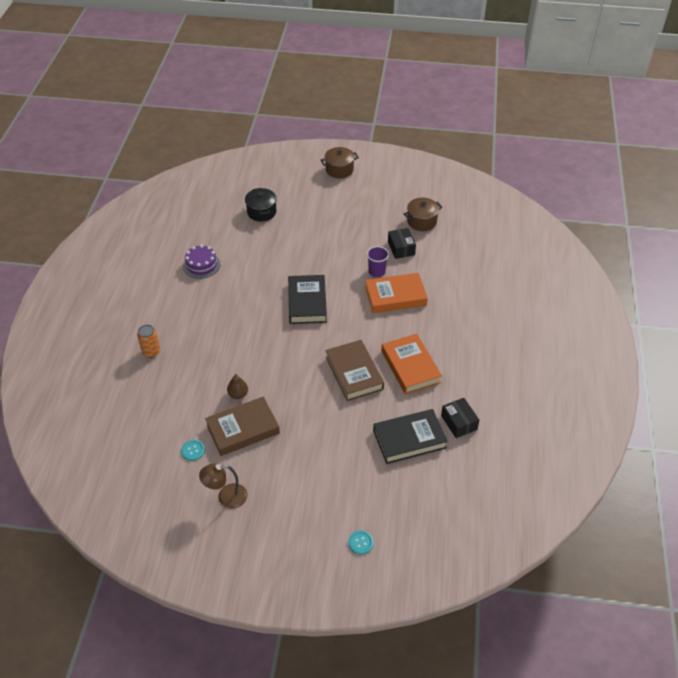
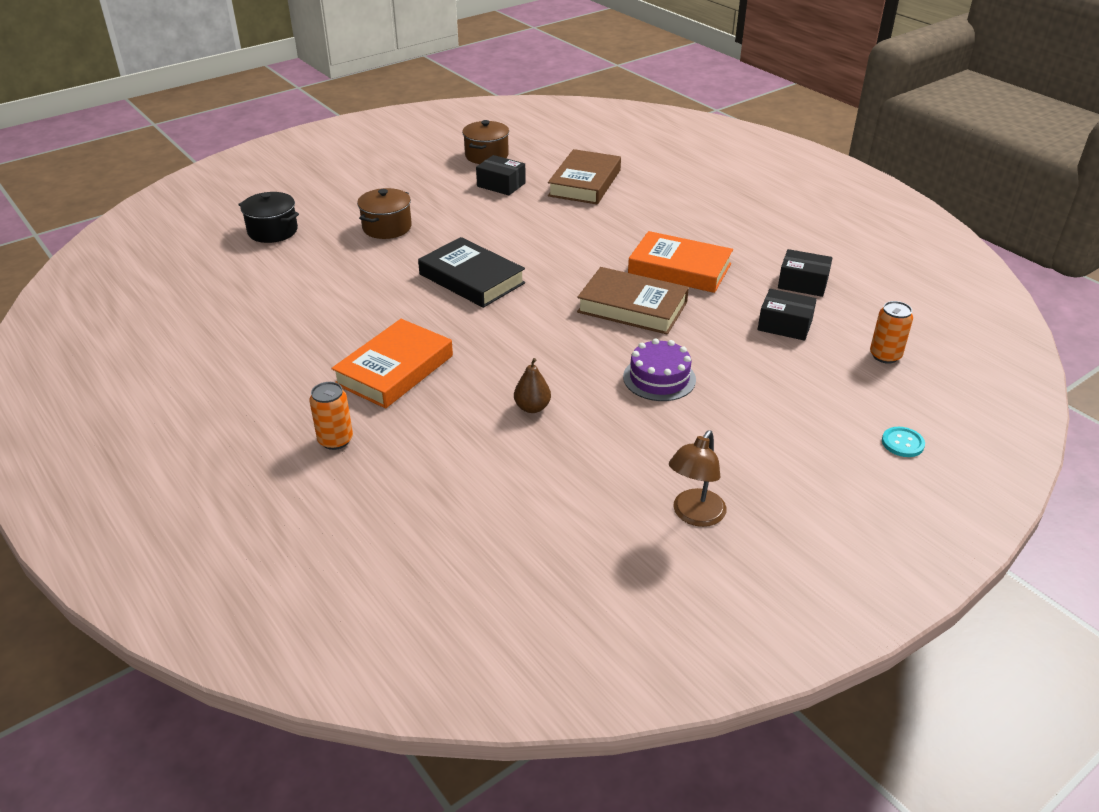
camera: 45 degrees left, 10 degrees down
turquoise button [181,440,205,461] -> none
purple cake [183,245,220,279] -> purple cake moved to [623,338,696,401]
brown book [205,397,280,456] -> brown book moved to [548,149,621,204]
brown pot [321,147,359,178] -> brown pot moved to [357,188,412,239]
orange book [365,273,428,313] -> orange book moved to [331,319,453,408]
purple cup [367,246,389,277] -> none
black book [373,409,448,464] -> black box [758,289,817,341]
none -> orange can [870,301,913,364]

